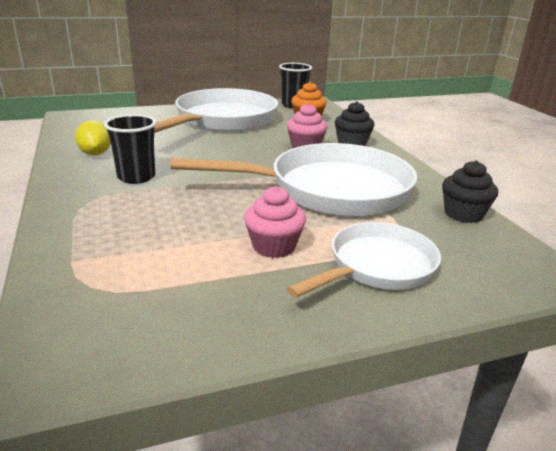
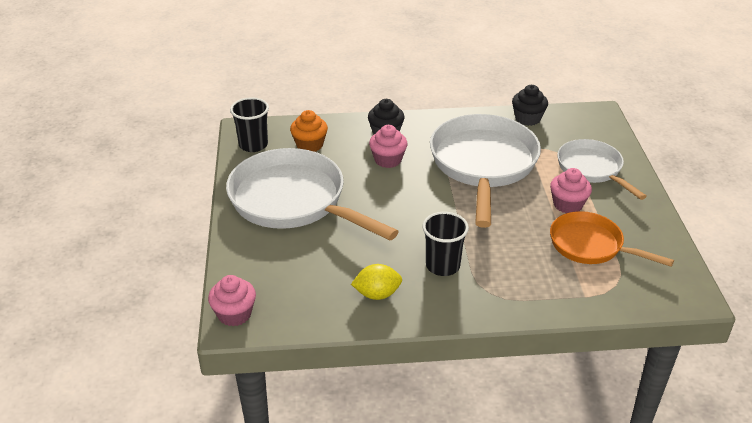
camera: 75 degrees left, 10 degrees up
none -> pink cupcake [208,275,256,326]
none -> orange pan [550,211,674,267]

